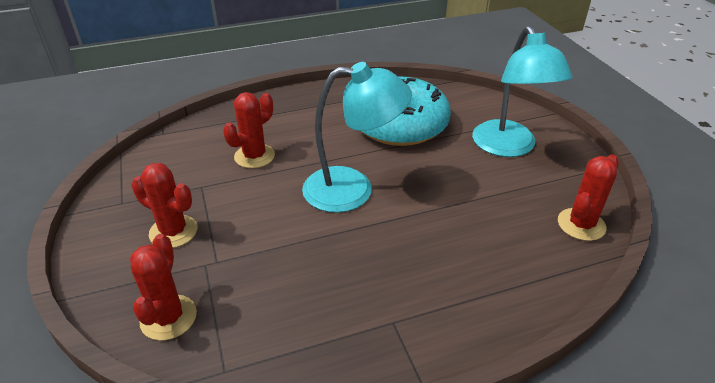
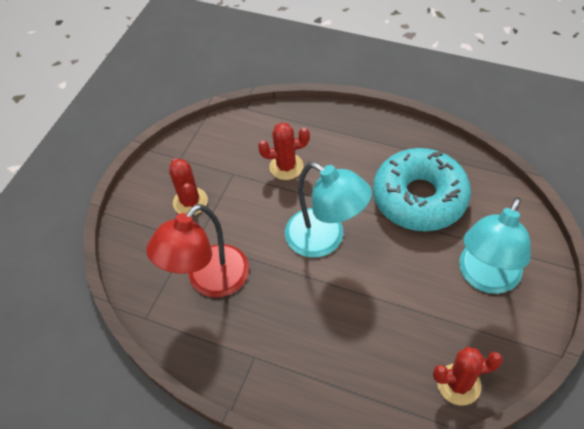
camera: 45 degrees right, 15 degrees up
red cactus [130,234,197,341] -> none
none -> red lamp [146,204,249,297]

